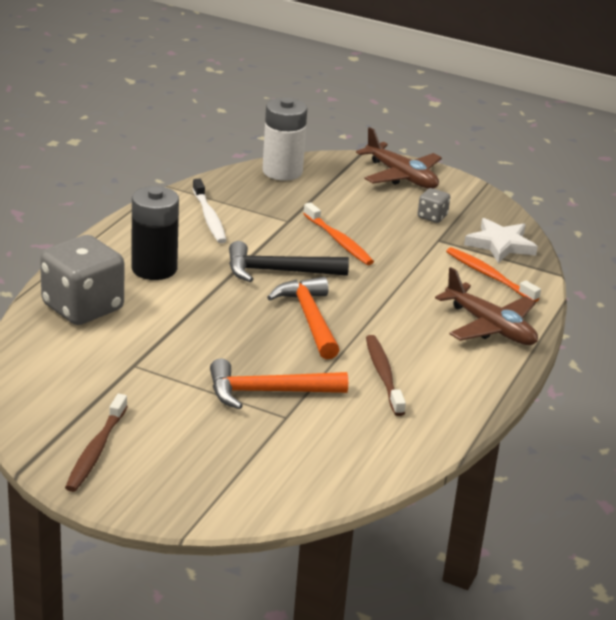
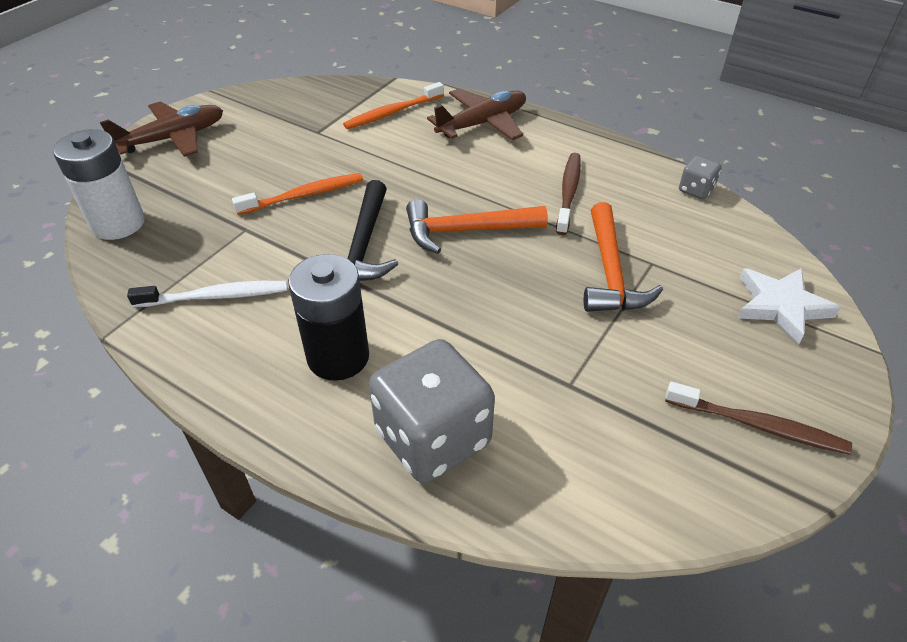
camera: 80 degrees left, 15 degrees up
brown toothbrush [366,335,406,416] -> brown toothbrush turned 105 degrees clockwise [556,153,581,235]
grey dice [418,188,450,223] -> grey dice moved to [679,156,721,199]
white star [464,218,538,263] -> white star moved to [738,268,841,345]

